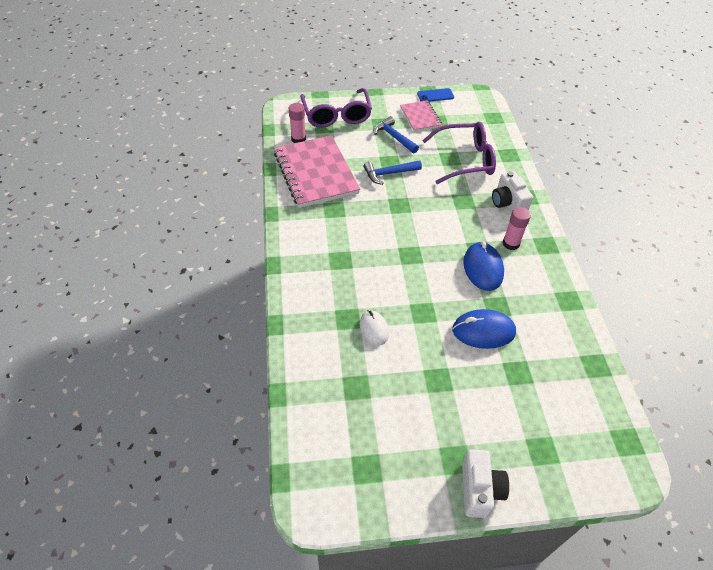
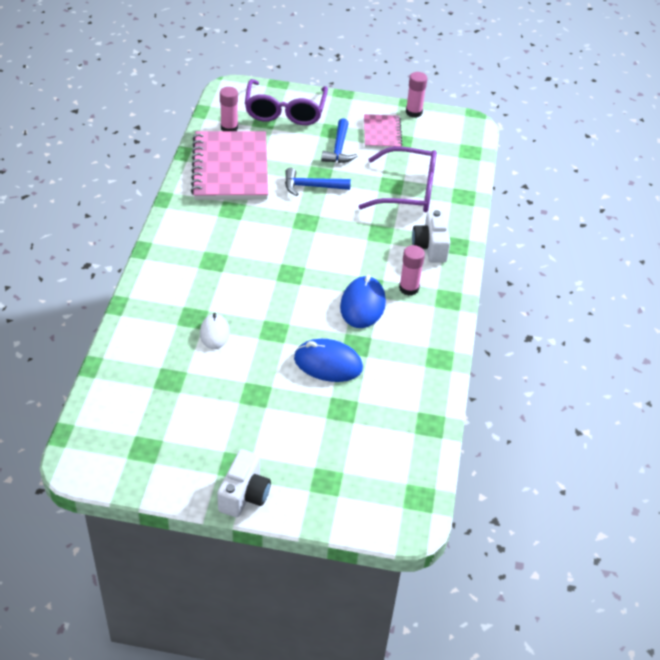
camera: 15 degrees right, 5 degrees down
blue hammer [374,116,419,153] -> blue hammer turned 150 degrees counterclockwise [321,118,357,163]
blue phone [417,88,454,102] -> pink glue stick [406,72,427,118]

